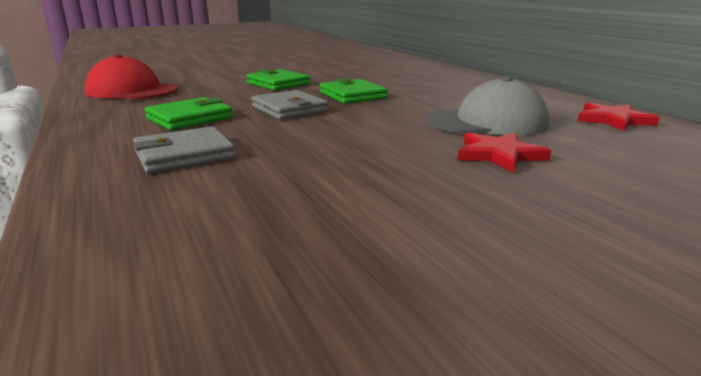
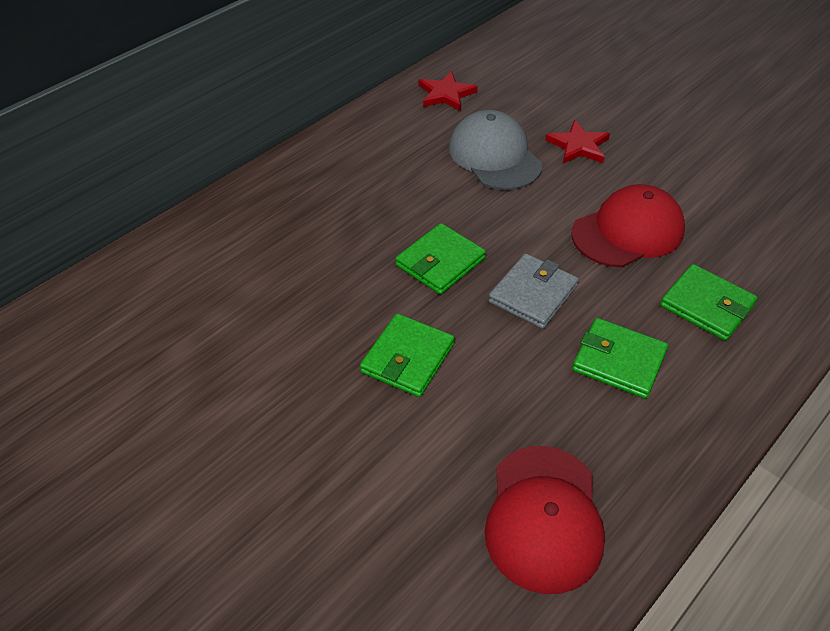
camera: 110 degrees left, 25 degrees up
grey wallet [133,126,235,174] -> green wallet [660,264,758,341]
none -> red cap [571,184,685,267]

